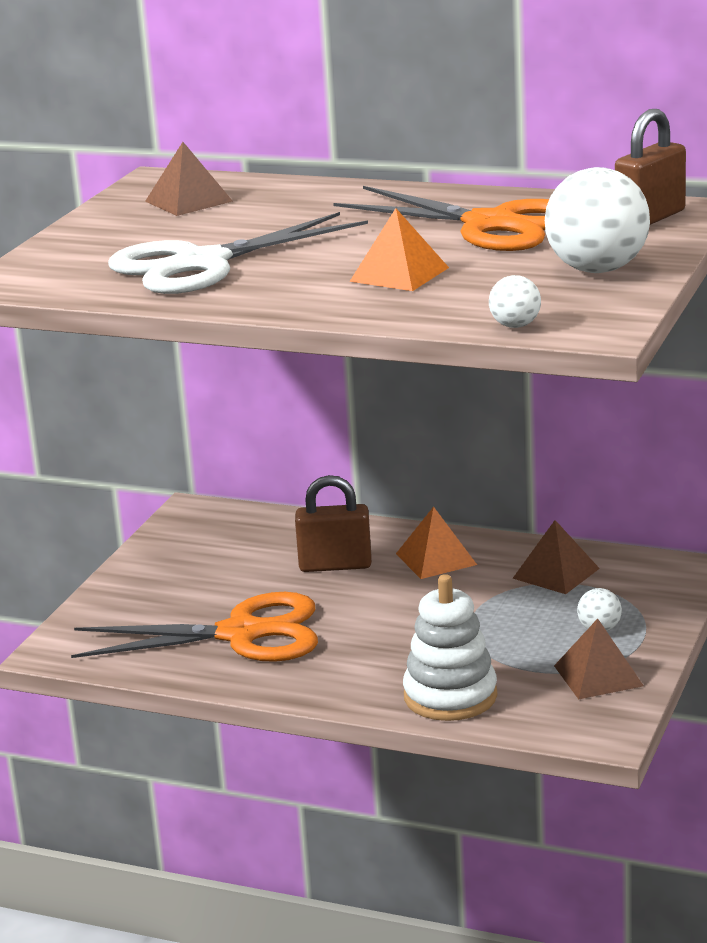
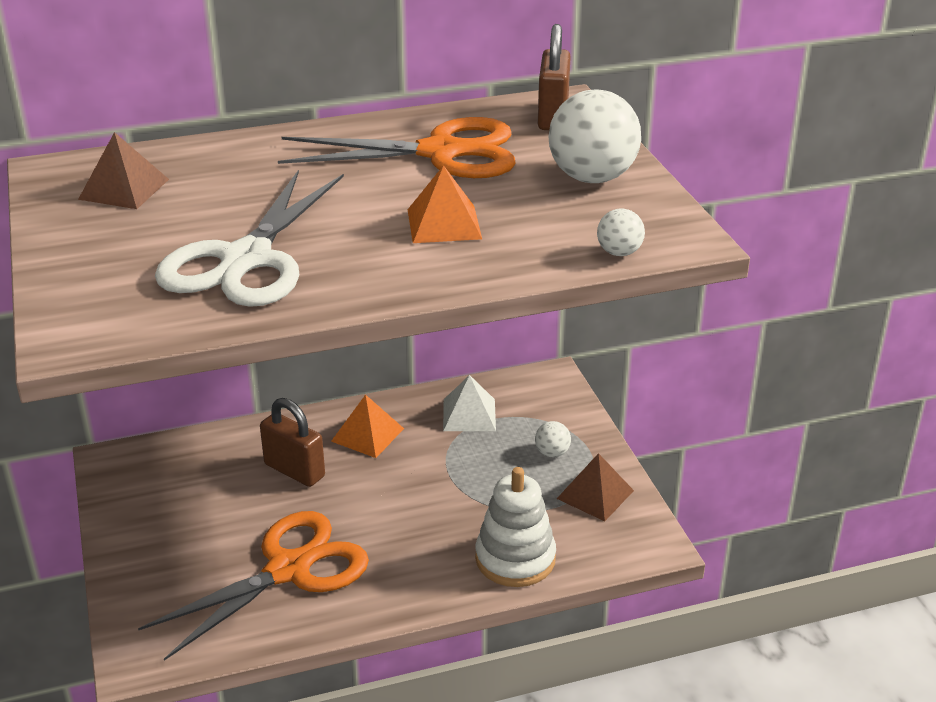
camera: 40 degrees left, 10 degrees up
brown padlock [295,475,372,572] -> brown padlock turned 75 degrees clockwise [260,398,325,487]
brown pyramid [512,520,600,594] -> white pyramid [443,375,496,431]

